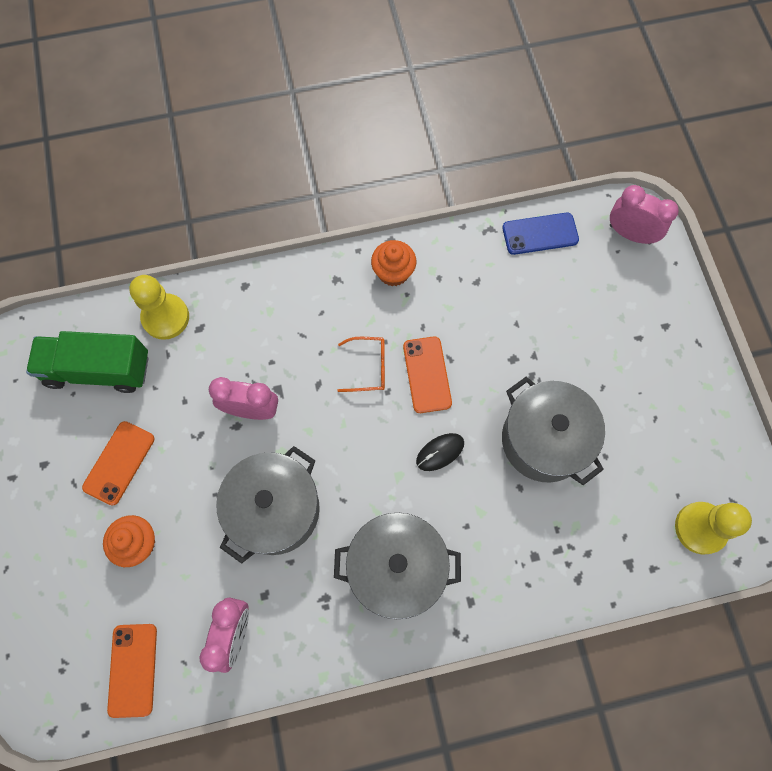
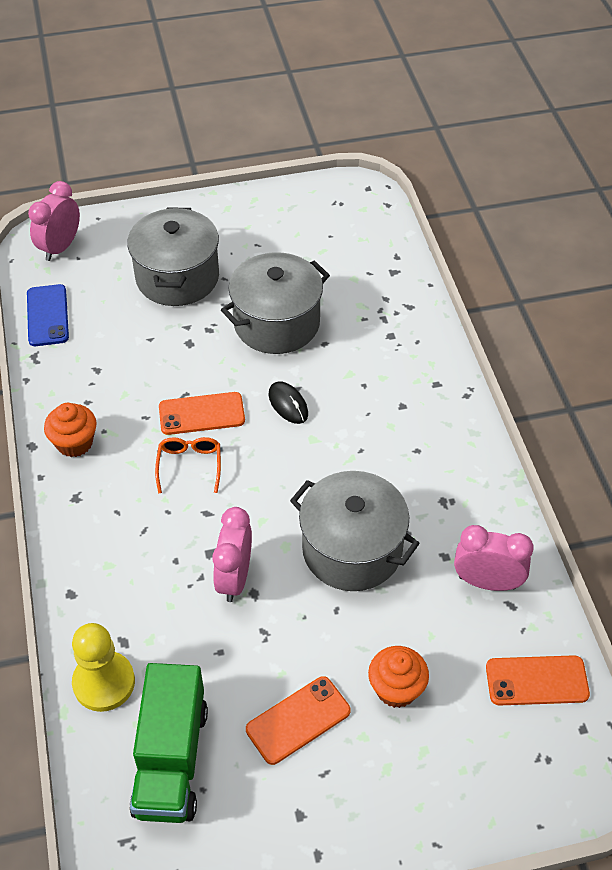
camera: 90 degrees left, 20 degrees down
orange phone [82,421,154,506] -> orange phone turned 60 degrees counterclockwise [246,676,351,765]
grey pot [334,513,461,619] -> grey pot moved to [127,207,219,306]
yellow pawn [675,502,752,554] -> none

